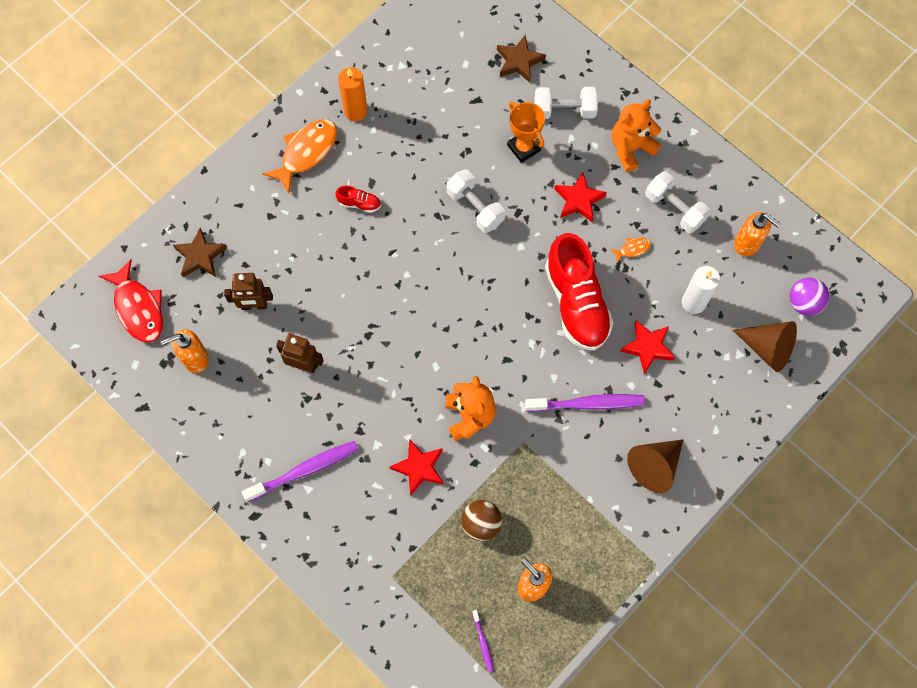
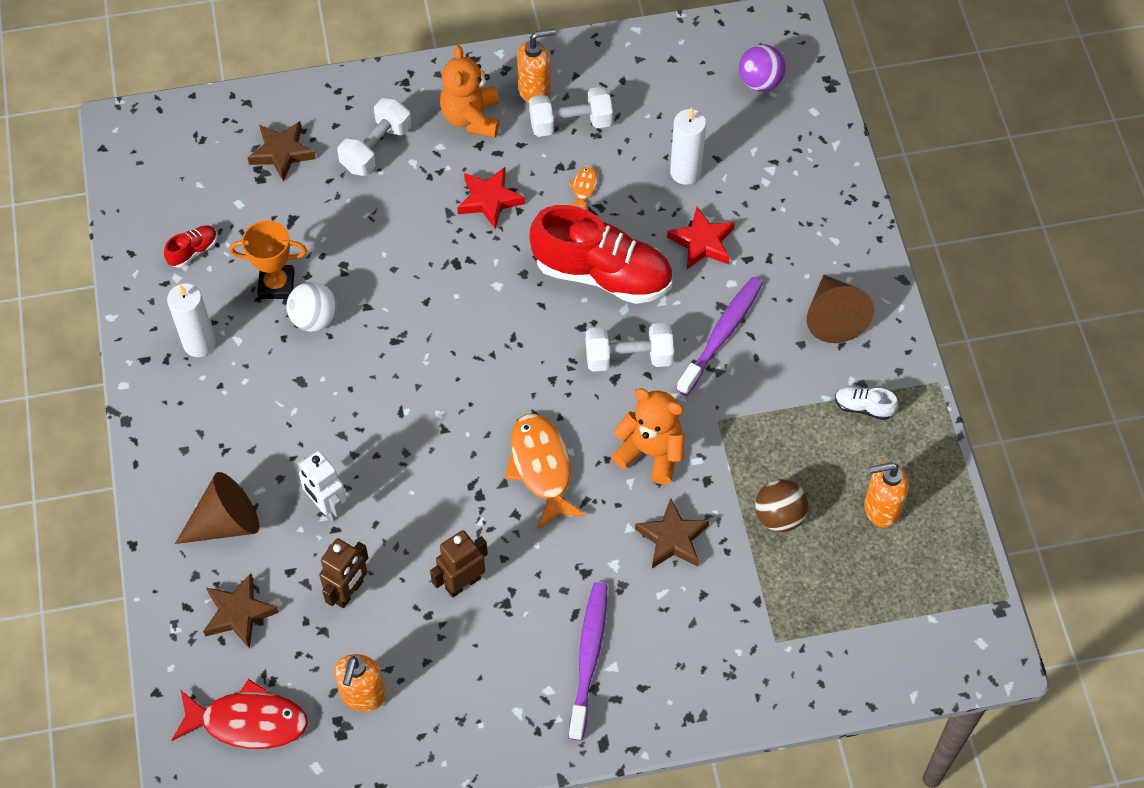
camera: 55 degrees left, 10 degrees down
orange fish [262,119,337,193] -> orange fish moved to [505,414,586,529]
red shoe [336,185,381,213] -> red shoe moved to [164,225,218,268]
orange candle [338,67,368,121] -> white candle [167,283,216,357]
red star [390,439,443,495] -> brown star [635,498,709,568]
white dumbbell [446,169,505,233] -> white dumbbell moved to [586,323,674,372]
purple toothbrush [472,610,494,672] -> none
orange trophy [507,102,545,163] -> orange trophy moved to [229,220,307,299]
brown cone [733,321,797,372] -> brown cone moved to [175,472,259,544]
orange soap dispenser [734,212,781,256] -> orange soap dispenser moved to [517,29,556,103]
none -> white ball [287,282,337,332]
none -> white robot [297,451,346,521]
none -> white shoe [835,386,898,420]

